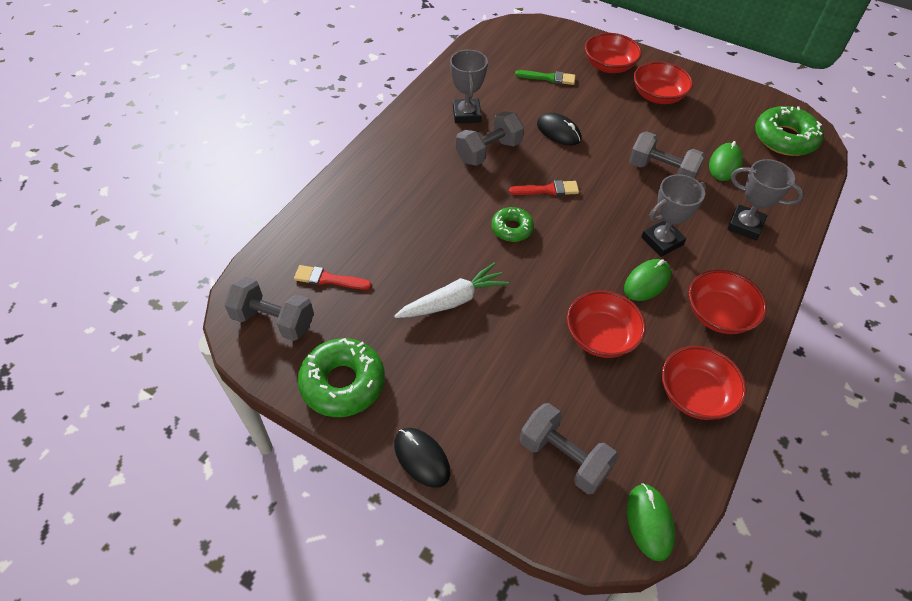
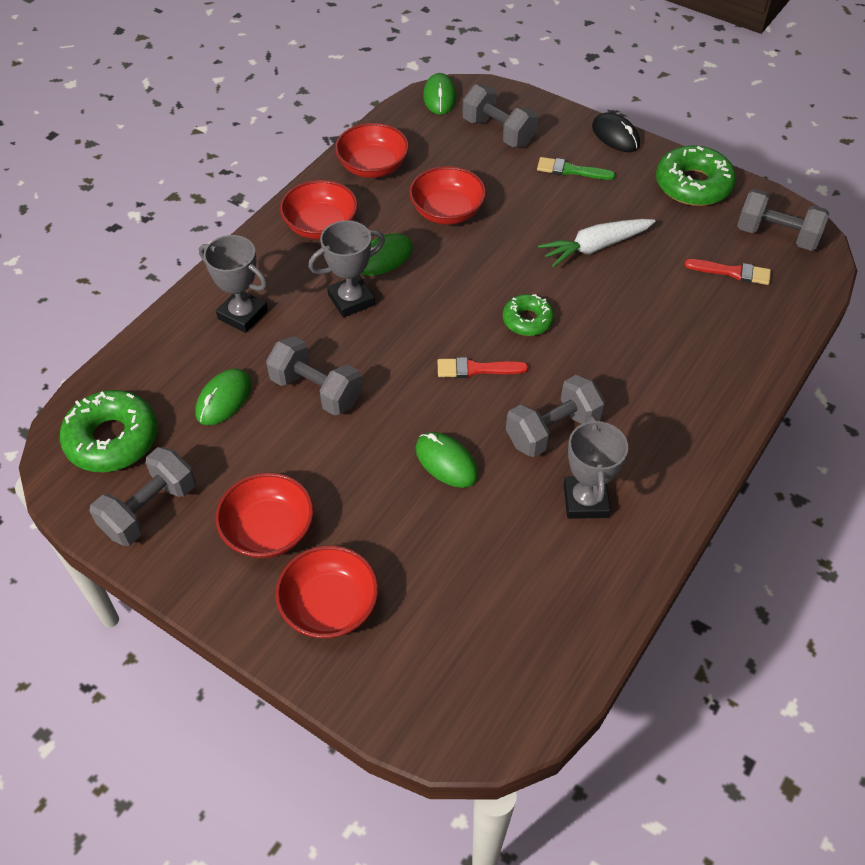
camera: 175 degrees left, 0 degrees up
green brush [515,70,575,85] -> green brush moved to [537,157,615,180]
black mouse [537,113,581,146] -> green mouse [416,432,478,488]
none -> grey dumbbell [90,447,196,546]

